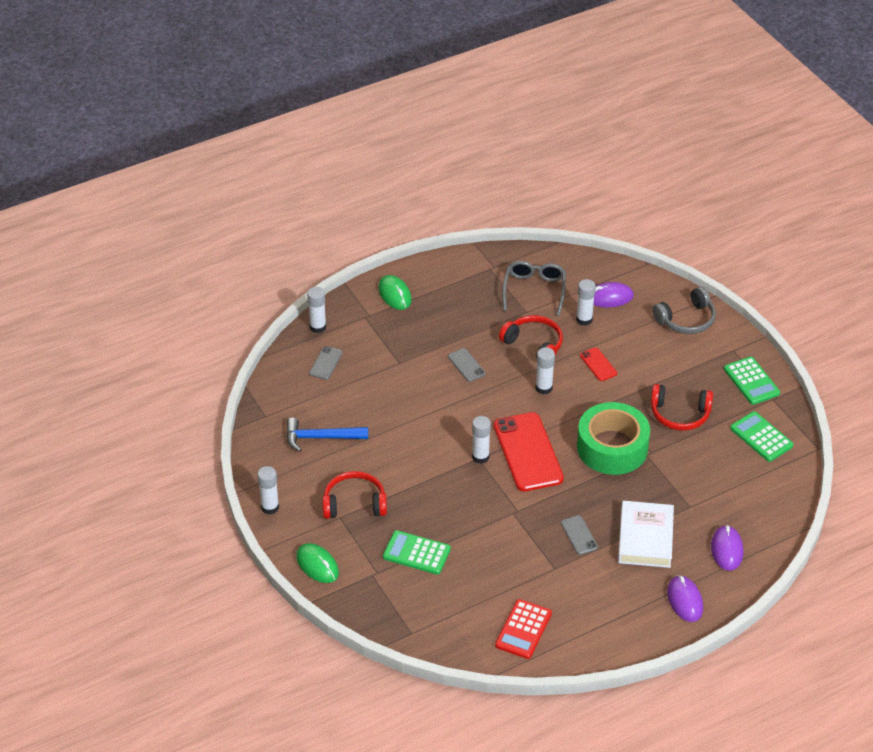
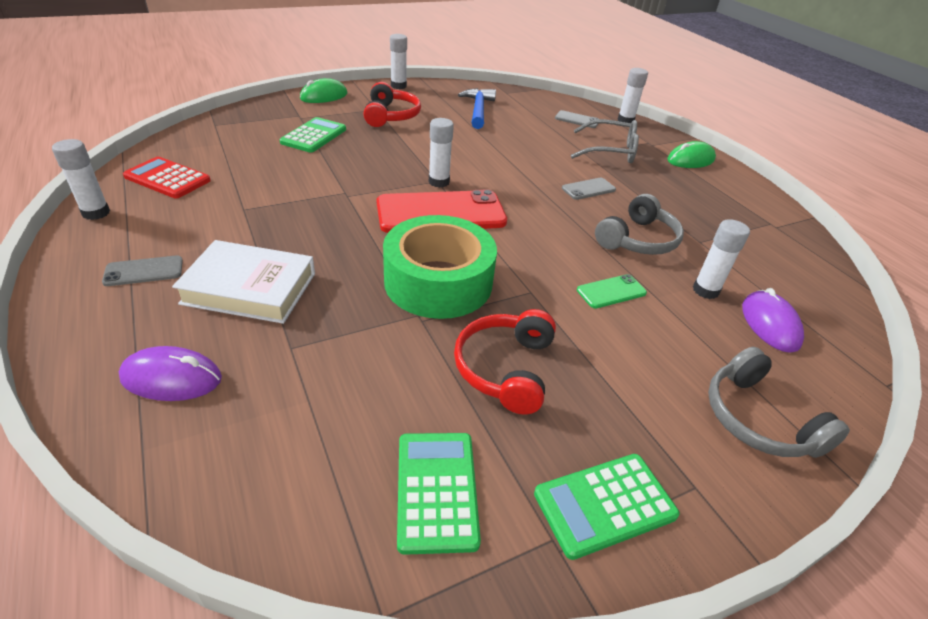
camera: 90 degrees right, 5 degrees down
red headphones [499,315,563,359] -> grey headphones [595,194,684,255]
grey glasses [502,261,566,316] -> grey glasses moved to [571,119,639,163]
white glue stick [536,347,555,394] -> white glue stick moved to [52,139,110,220]
grey phone [561,515,598,555] -> grey phone moved to [102,255,183,286]
red phone [580,347,617,381] -> green phone [577,274,647,309]
purple mouse [667,575,703,622] -> none
green calculator [730,411,793,462] -> green calculator turned 60 degrees counterclockwise [397,433,481,555]

